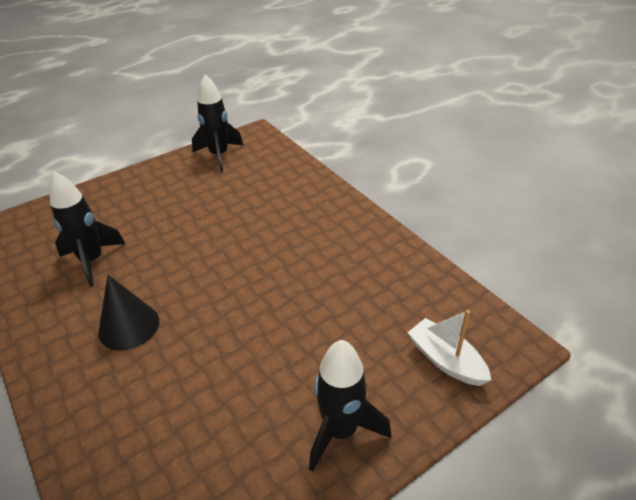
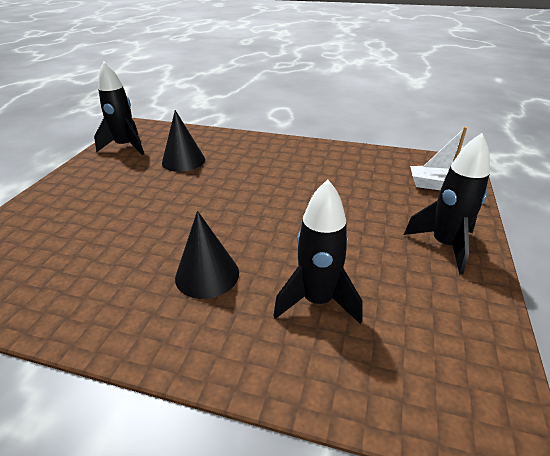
camera: 40 degrees left, 5 degrees down
black rocket [49,171,125,287] -> black rocket moved to [273,179,363,324]
none -> black cone [162,110,205,172]

